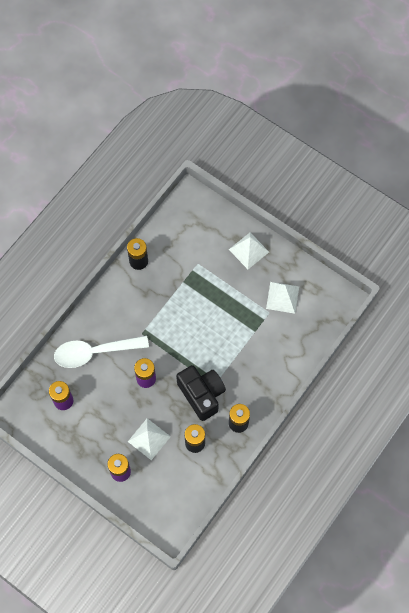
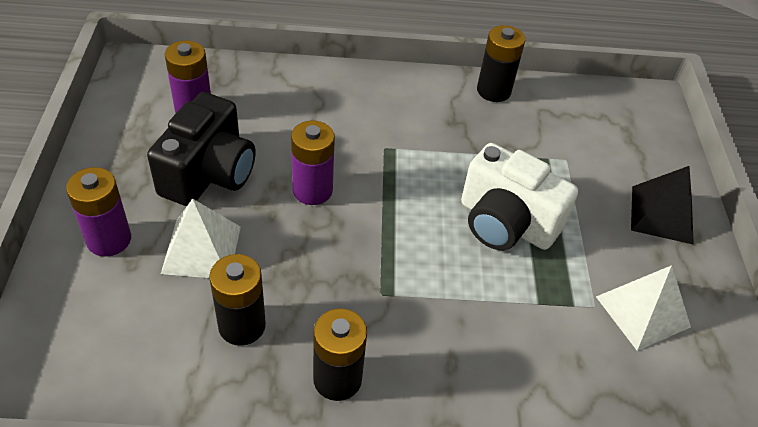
camera: 50 degrees right, 20 degrees down
white spoon [54,336,149,368] -> none
black camera [176,365,226,421] -> black camera moved to [147,92,256,206]
white pyramid [229,233,269,269] -> black pyramid [631,166,694,245]
none -> white camera [461,143,578,250]

